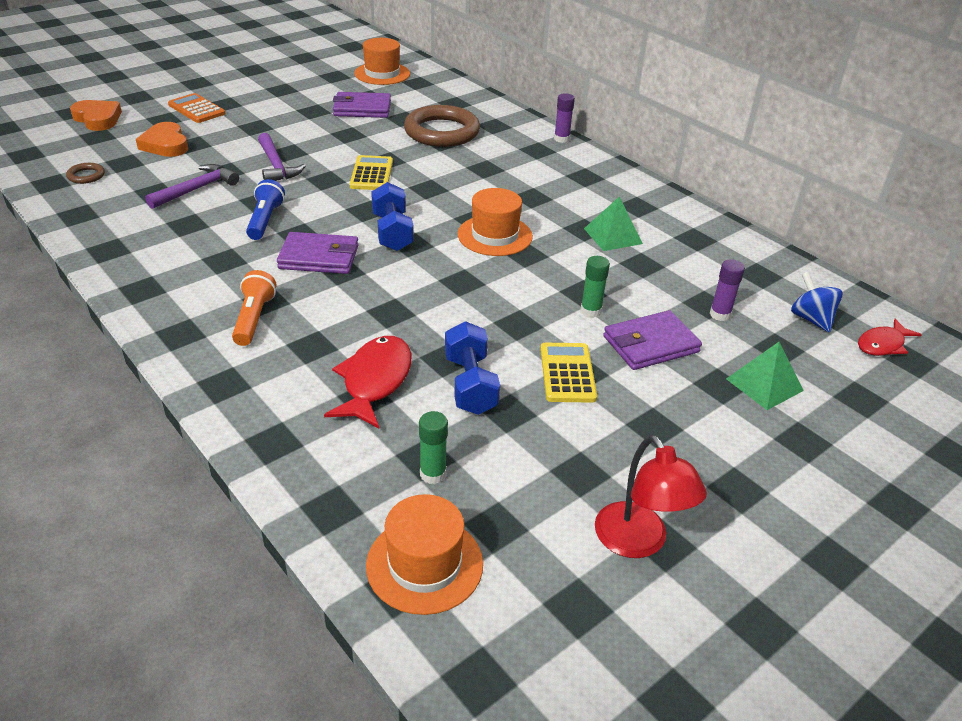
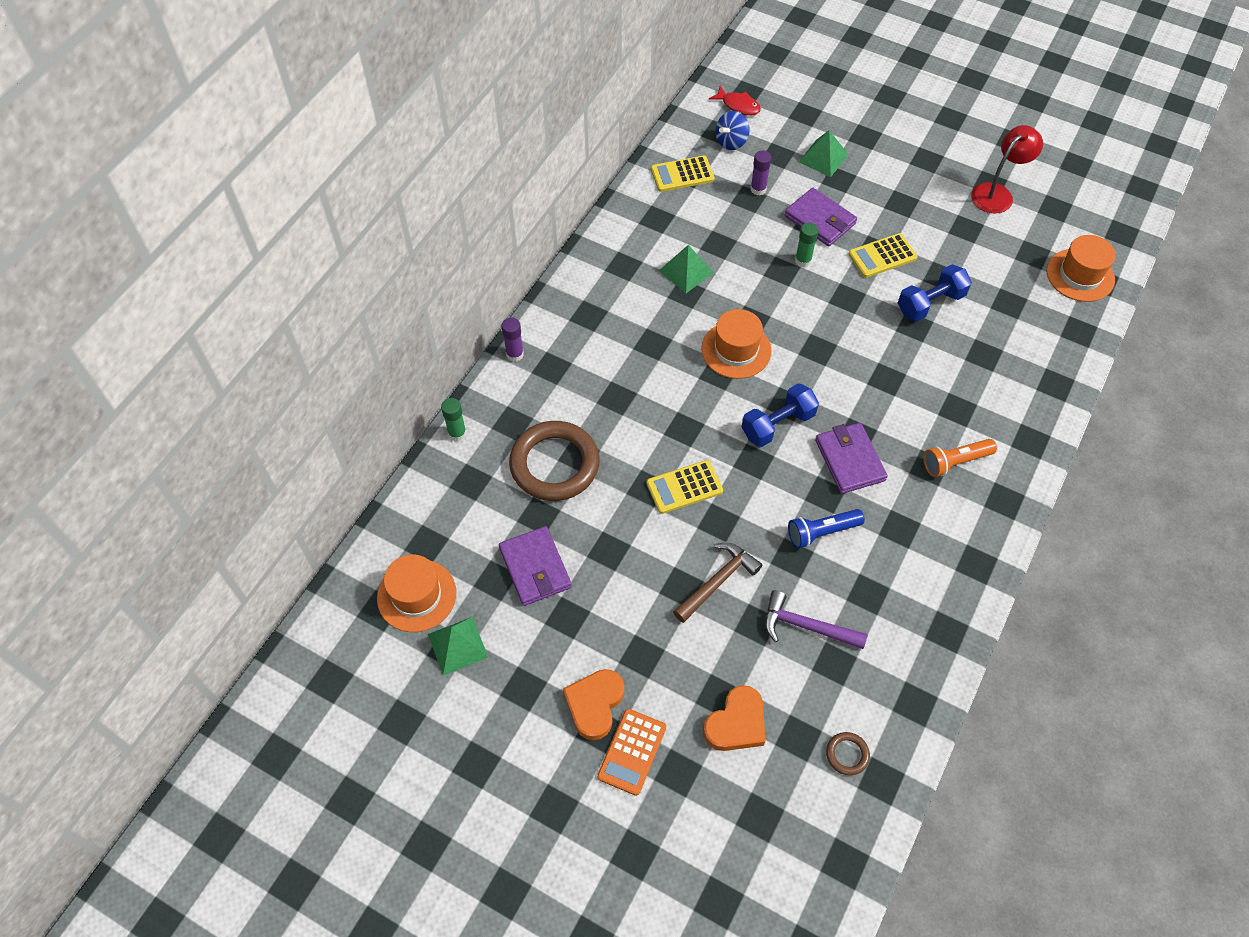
camera: 110 degrees left, 20 degrees up
orange heart [70,100,122,131] -> orange heart moved to [563,669,624,740]
purple hammer [258,133,306,181] -> brown hammer [673,543,762,623]
red fish [324,336,412,428] -> none
green glue stick [419,411,448,484] -> green glue stick moved to [441,398,467,441]
none -> green pyramid [428,617,488,676]
none -> yellow calculator [651,156,715,192]

